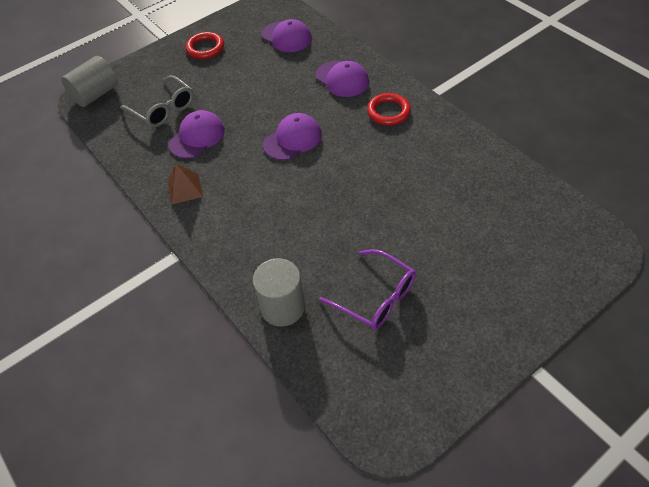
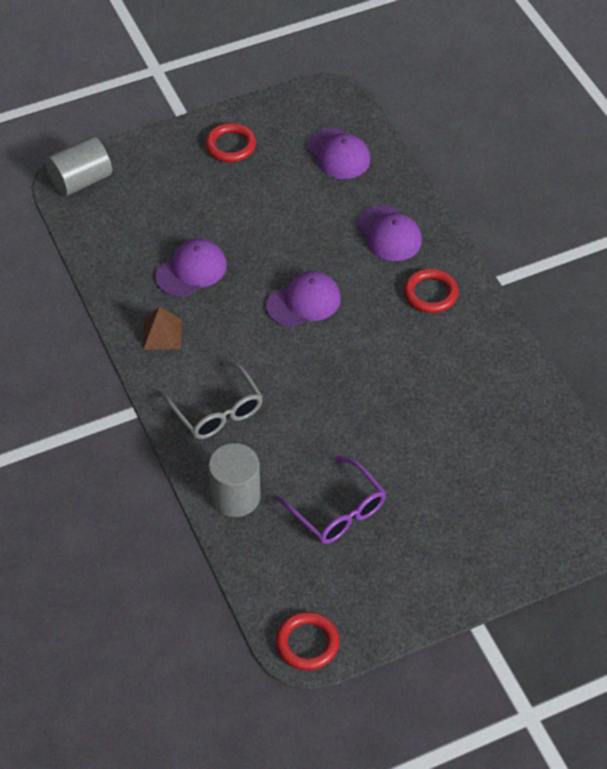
camera: 10 degrees right, 0 degrees up
grey glasses [120,75,194,127] -> grey glasses moved to [161,361,263,439]
none -> red ring [276,612,339,671]

